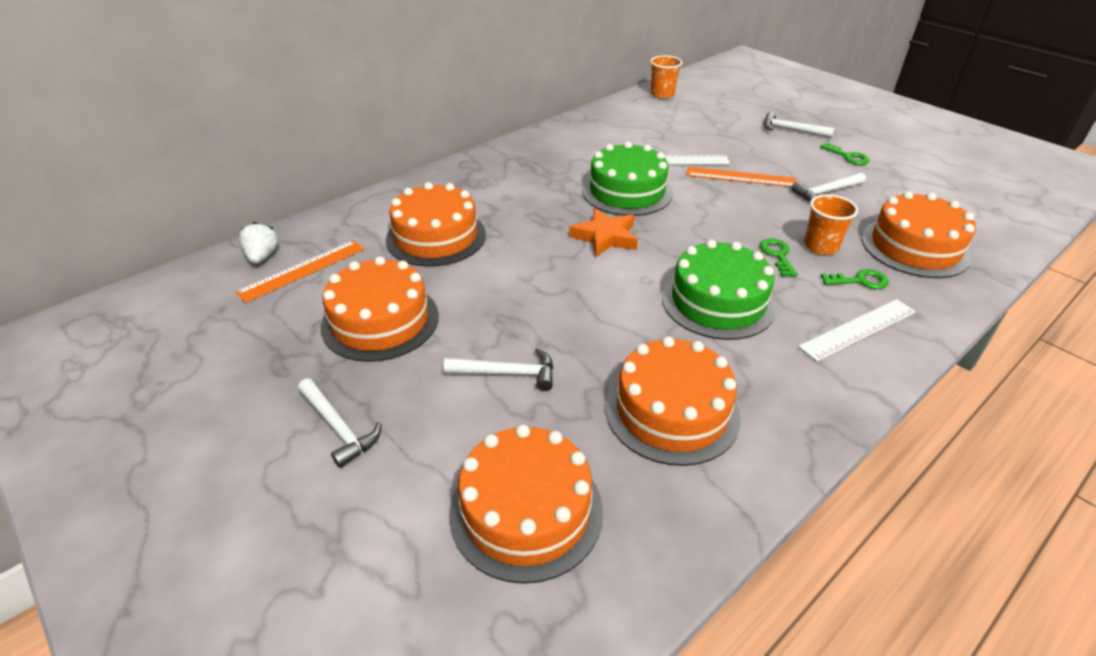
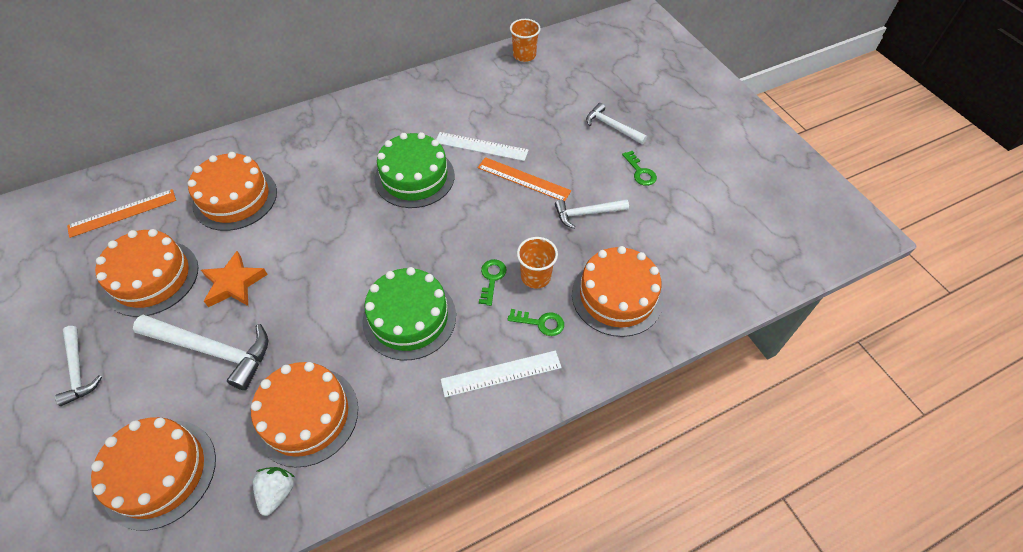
camera: 15 degrees right, 15 degrees up
white strawberry [239,222,278,264] -> white strawberry moved to [253,467,295,516]
white hammer [443,348,553,391] -> white hammer [133,315,268,390], size x1.66
orange star [569,208,638,257] -> orange star moved to [201,251,268,307]

